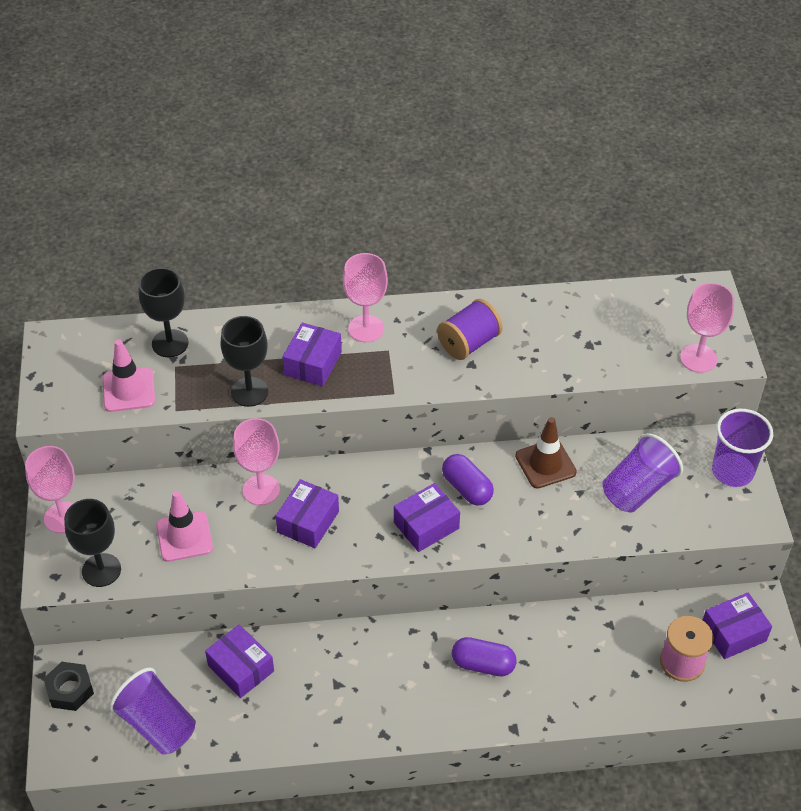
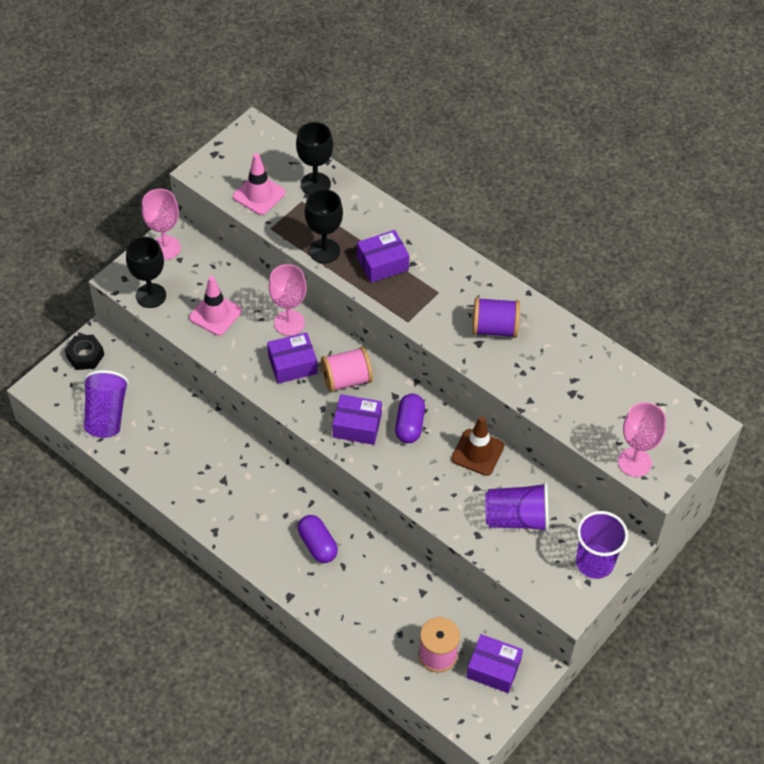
camera: 45 degrees right, 5 degrees up
purple box [205,624,274,698] -> none
pink goblet [343,253,388,342] -> none
none -> pink spool [321,347,373,392]

